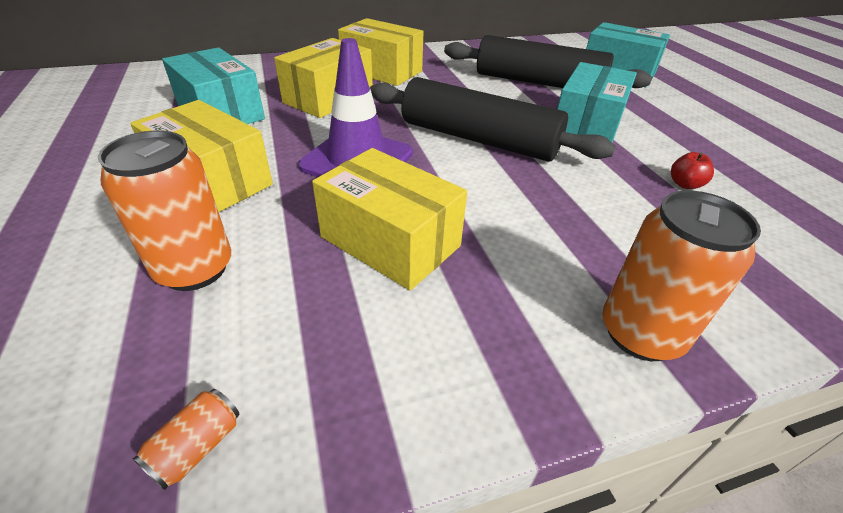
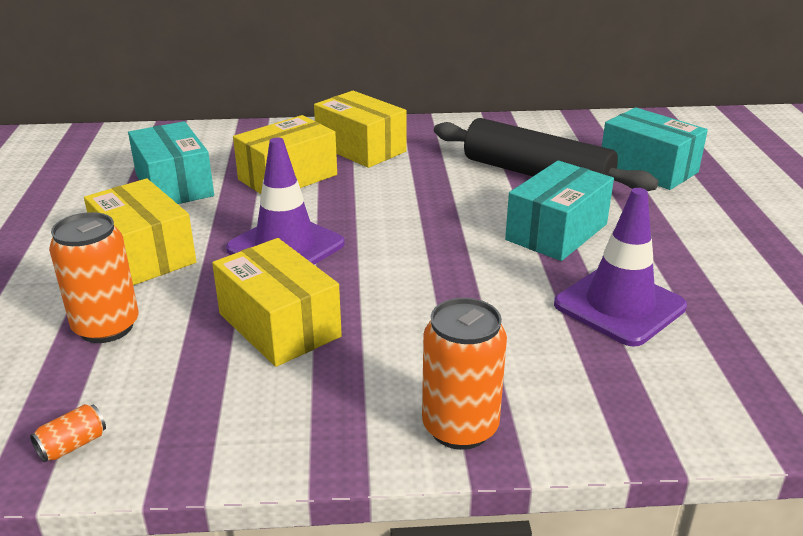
camera: 15 degrees right, 10 degrees down
black rolling pin [370,77,616,162] -> none
red apple [671,152,714,189] -> purple traffic cone [554,188,687,347]

